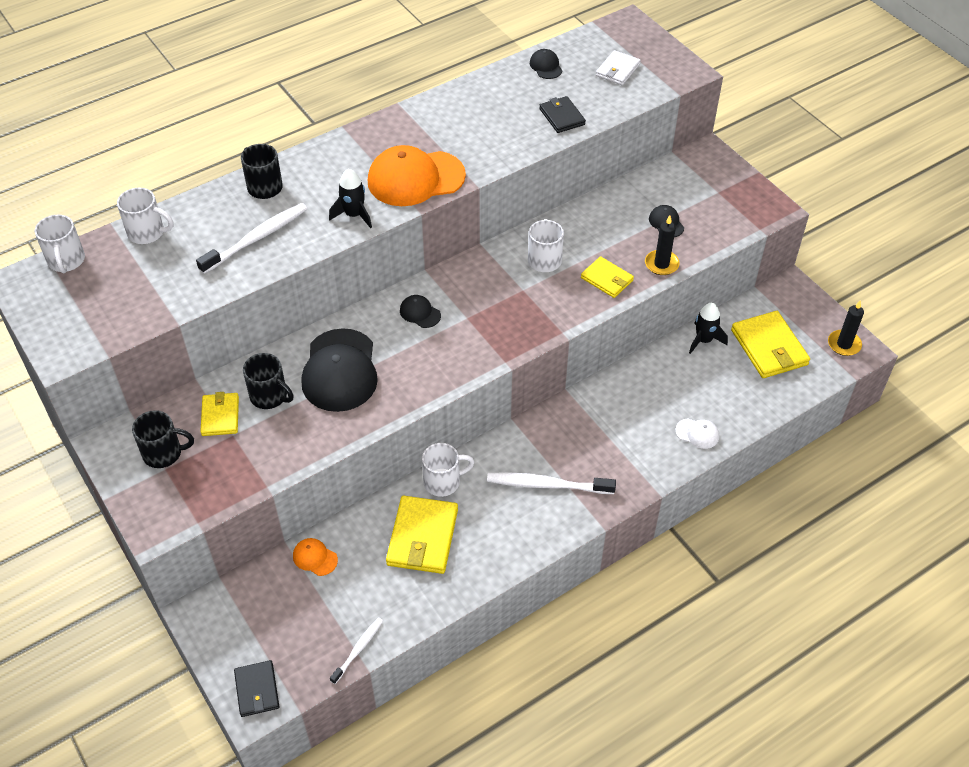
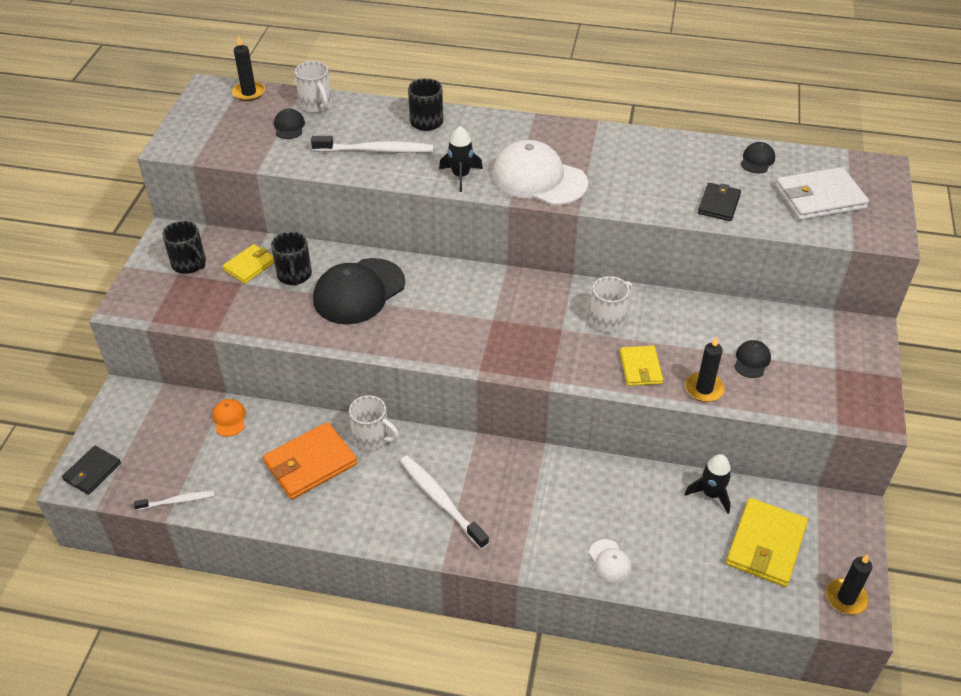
camera: 45 degrees right, 5 degrees down
white mug [35,215,85,274] -> black candle [232,35,265,101]
orange cap [368,145,466,206] -> white cap [492,140,588,206]
yellow wallet [386,496,458,574] -> orange wallet [263,422,357,500]
black cap [400,295,441,328] -> black cap moved to [274,109,305,139]
white wallet [596,50,641,85] -> white wallet [775,167,869,220], size x1.66

